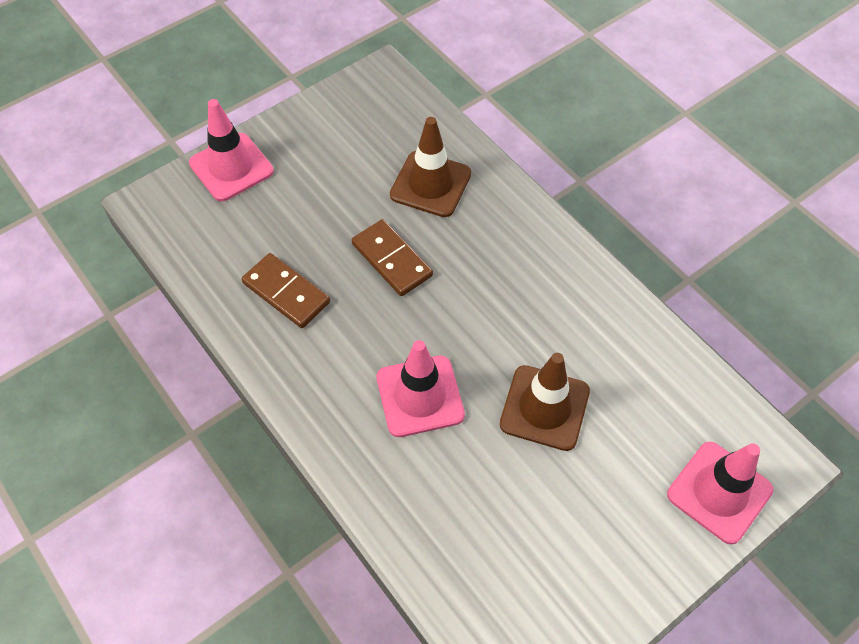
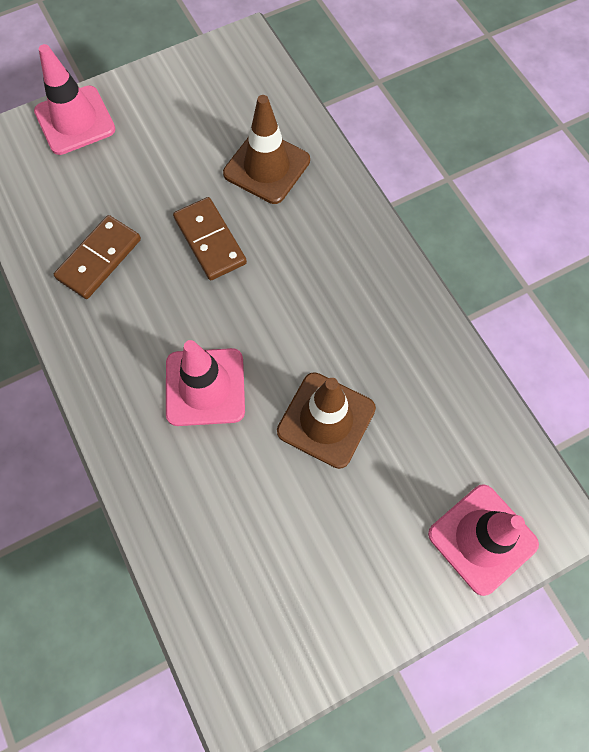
camera: 10 degrees right, 10 degrees up
brown domino [241,253,330,328] -> brown domino turned 75 degrees clockwise [54,215,141,299]

